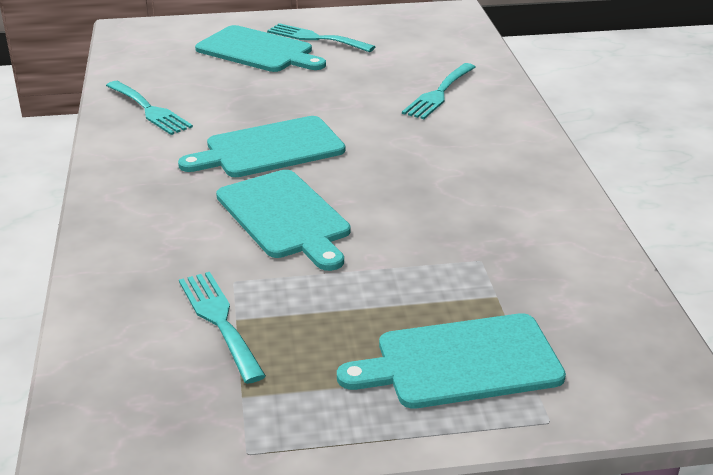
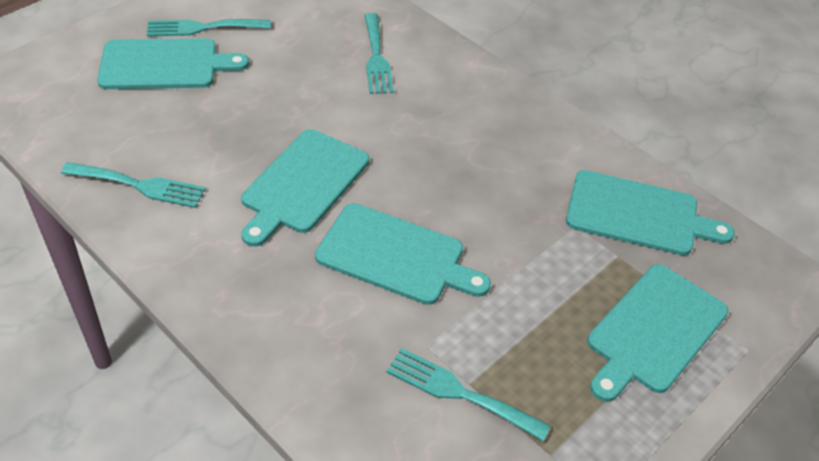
camera: 40 degrees left, 15 degrees up
none -> turquoise cutting board [566,170,735,255]

